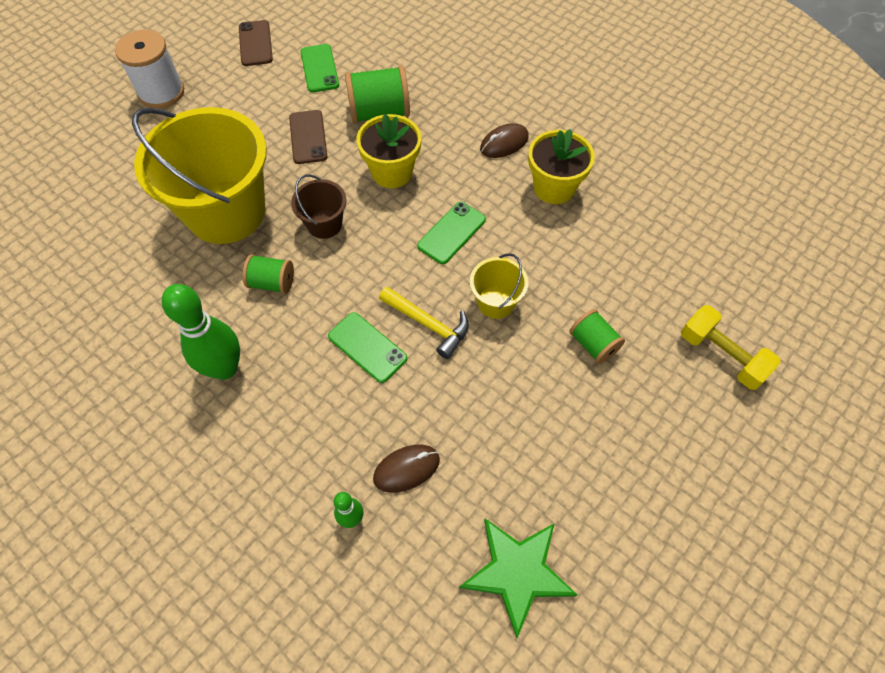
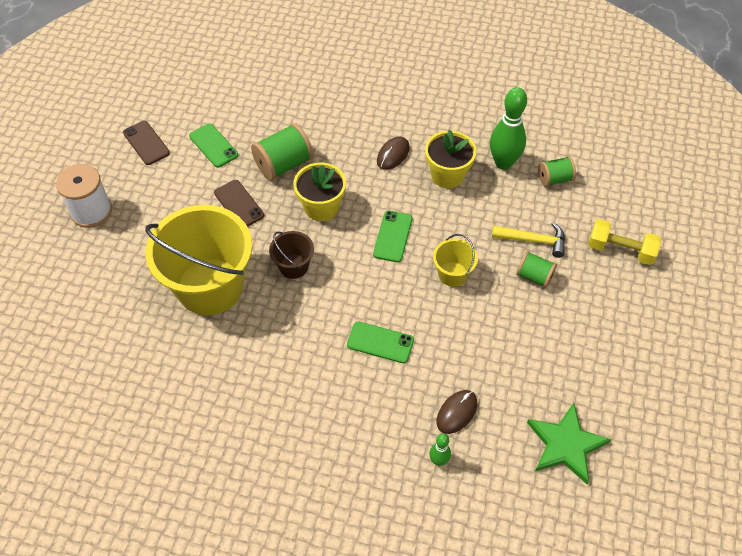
camera: 25 degrees left, 5 degrees down
green bowling pin [161,284,240,380] -> green bowling pin moved to [490,87,527,170]
green spool [243,254,294,294] -> green spool moved to [538,156,576,187]
yellow hammer [379,287,469,359] -> yellow hammer moved to [492,222,565,258]

